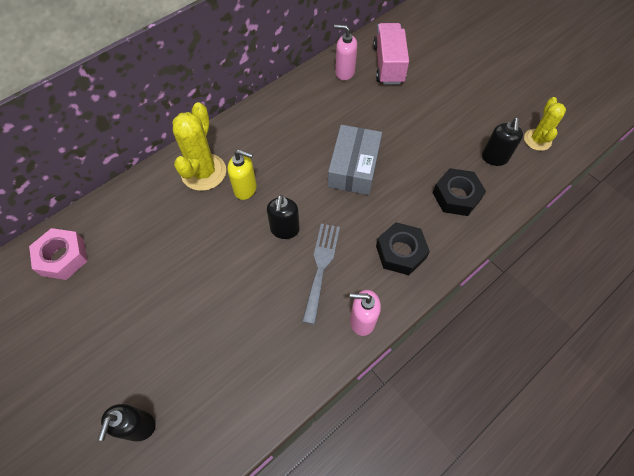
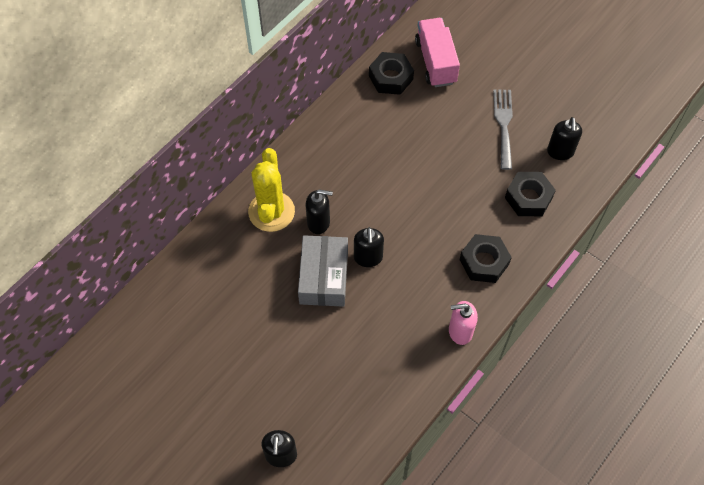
camera: 10 degrees left, 0 degrees up
pink nut [29,228,87,280] -> none
yellow soap dispenser [227,150,257,200] -> black soap dispenser [306,190,333,234]
grey fork [302,224,340,324] -> grey fork moved to [493,89,513,170]
grey box [328,125,382,195] -> grey box moved to [298,235,348,307]
pink soap dispenser [334,25,357,80] -> black nut [369,52,414,95]
yellow cactus [524,97,566,151] -> none

